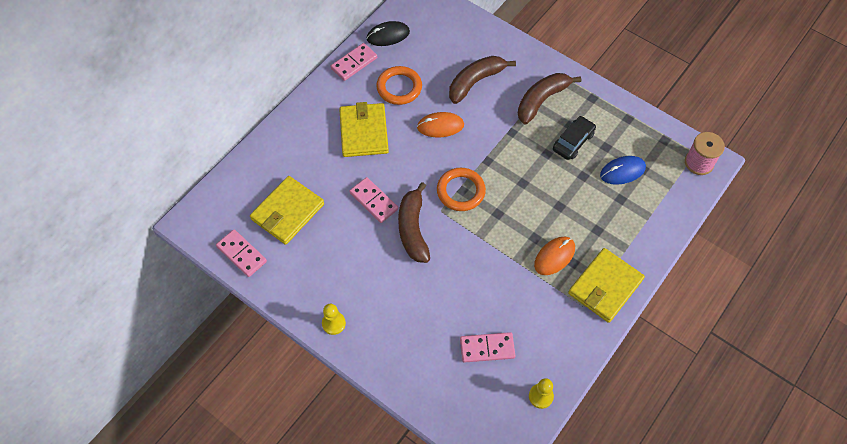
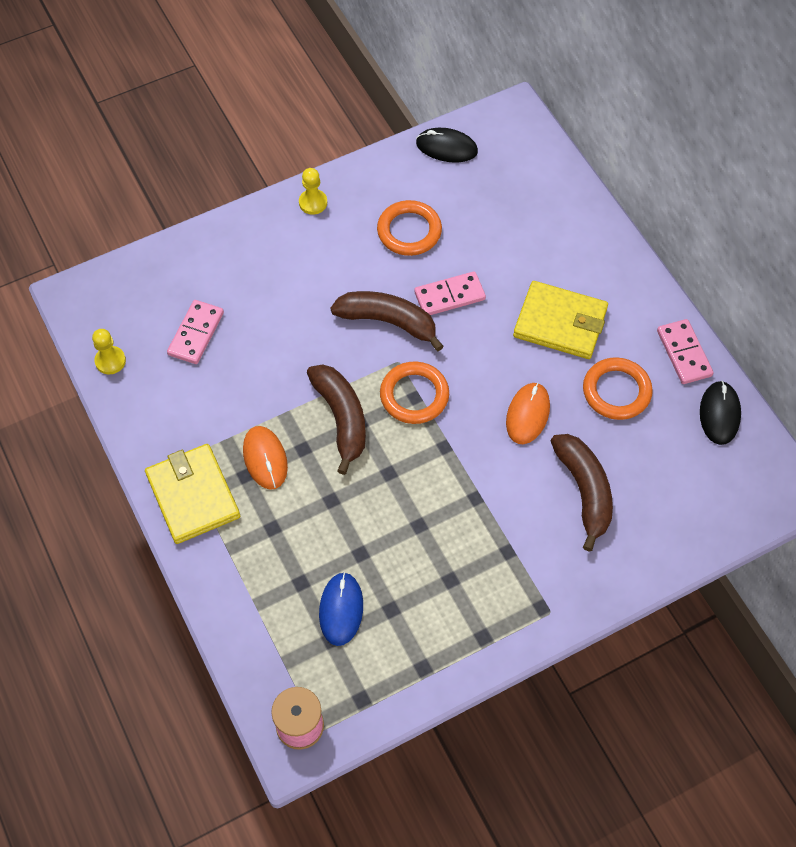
camera: 115 degrees right, 0 degrees up
pink domino [216,229,267,277] -> black mouse [416,128,478,163]
yellow wallet [250,176,324,245] -> none
brown banana [518,73,581,124] -> brown banana moved to [307,364,366,475]
black car [553,116,596,160] -> none
none -> orange ring [377,200,442,256]

